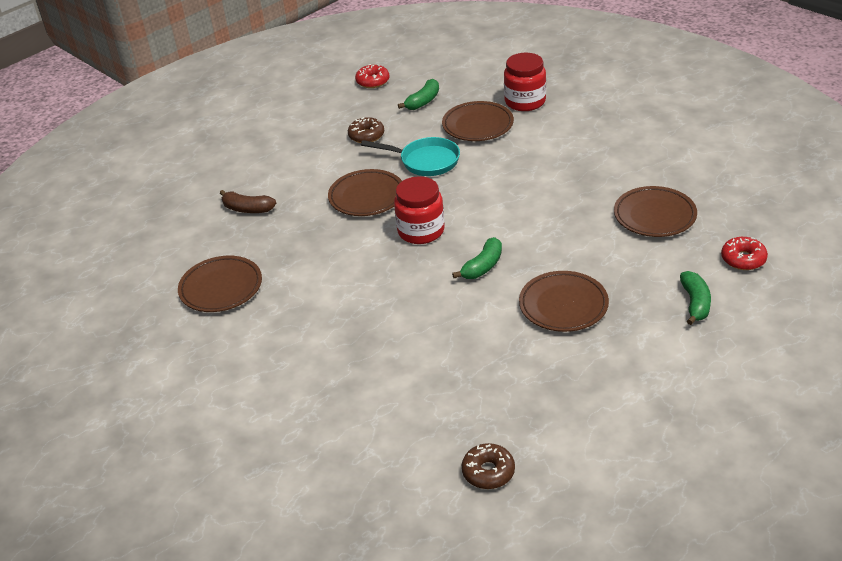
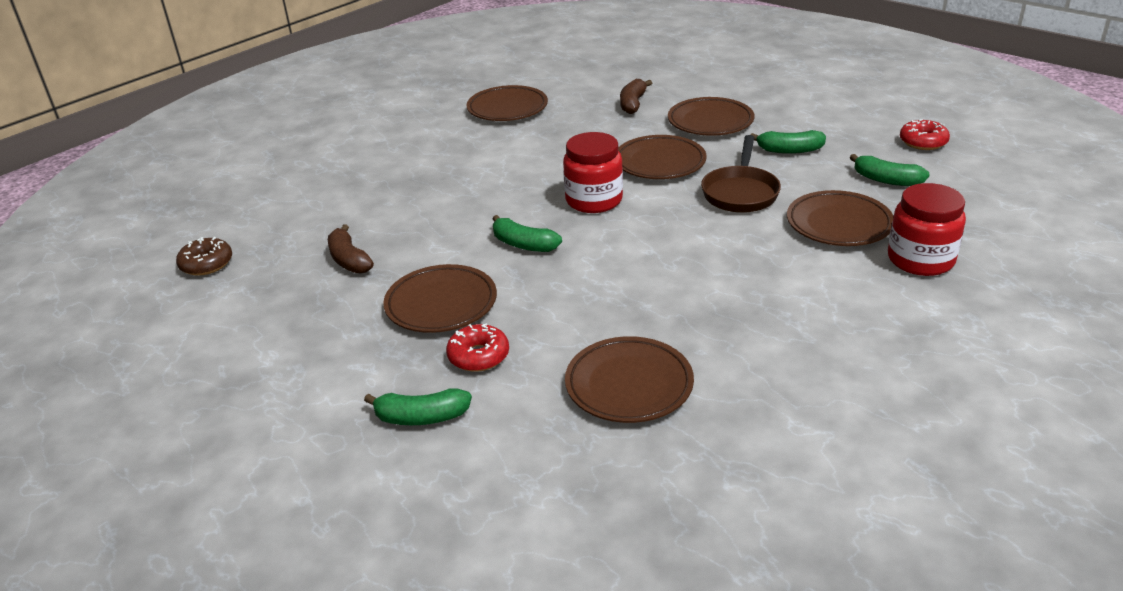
camera: 85 degrees right, 5 degrees down
brown donut [348,117,384,143] -> green banana [750,130,826,154]
turquoise pan [361,137,460,176] -> brown pan [701,135,781,213]
red donut [721,237,768,270] -> red donut moved to [446,324,509,372]
none -> brown banana [328,224,374,274]
none -> brown plate [668,97,754,136]

